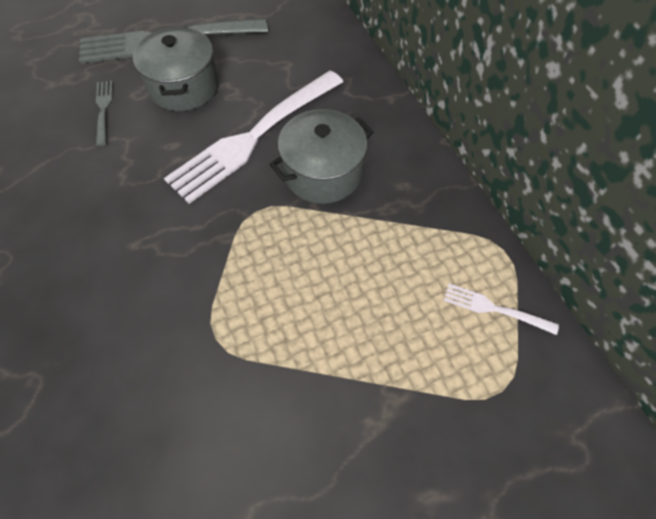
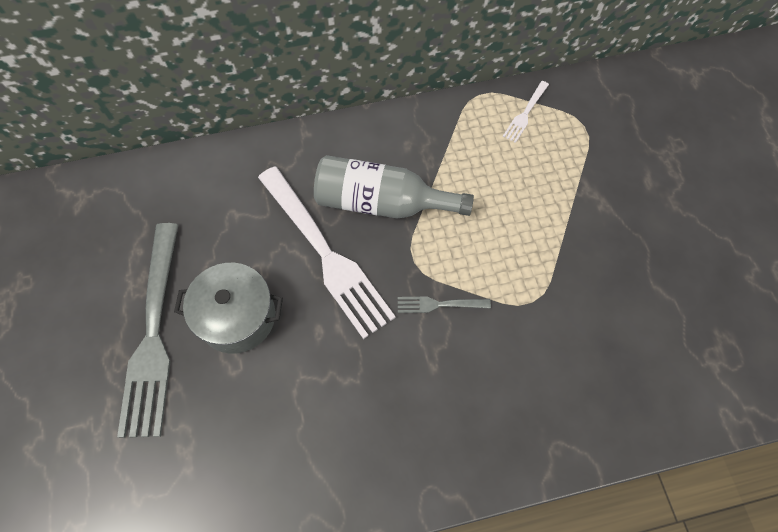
camera: 80 degrees left, 5 degrees up
grey fork [96,81,113,146] -> grey fork moved to [398,297,491,313]
grey pot [270,109,373,204] -> grey bottle [314,155,474,219]

